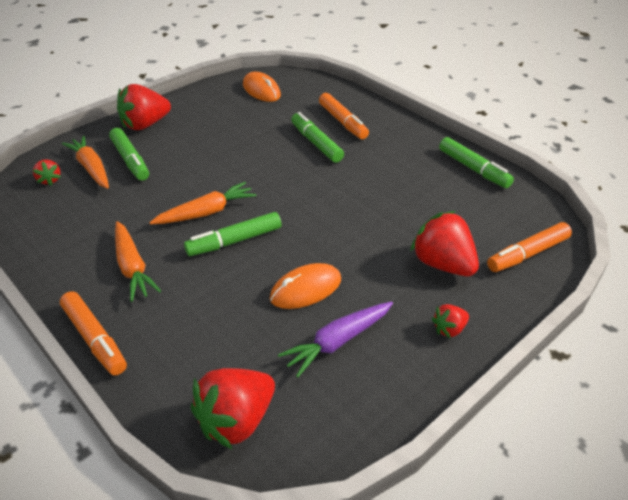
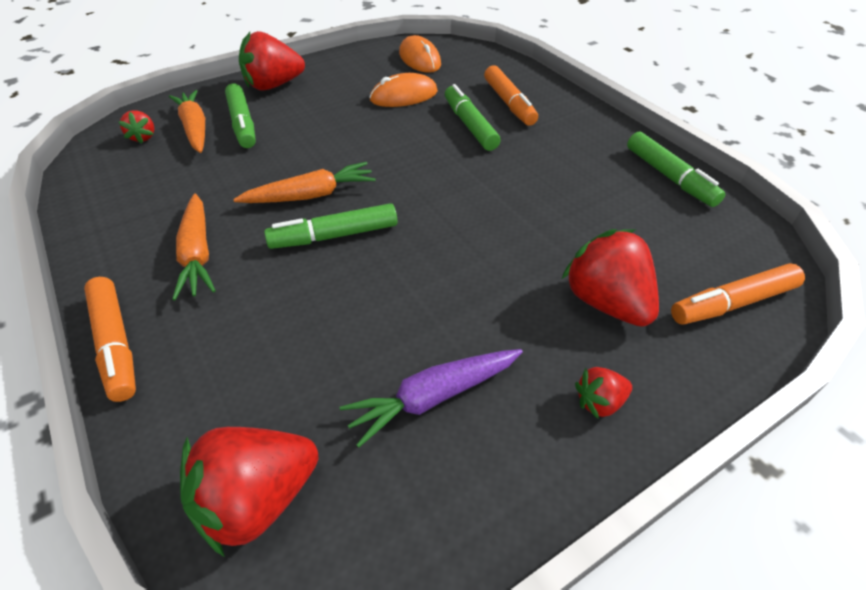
camera: 10 degrees right, 5 degrees up
orange mouse [270,263,341,309] -> orange mouse moved to [369,73,438,107]

